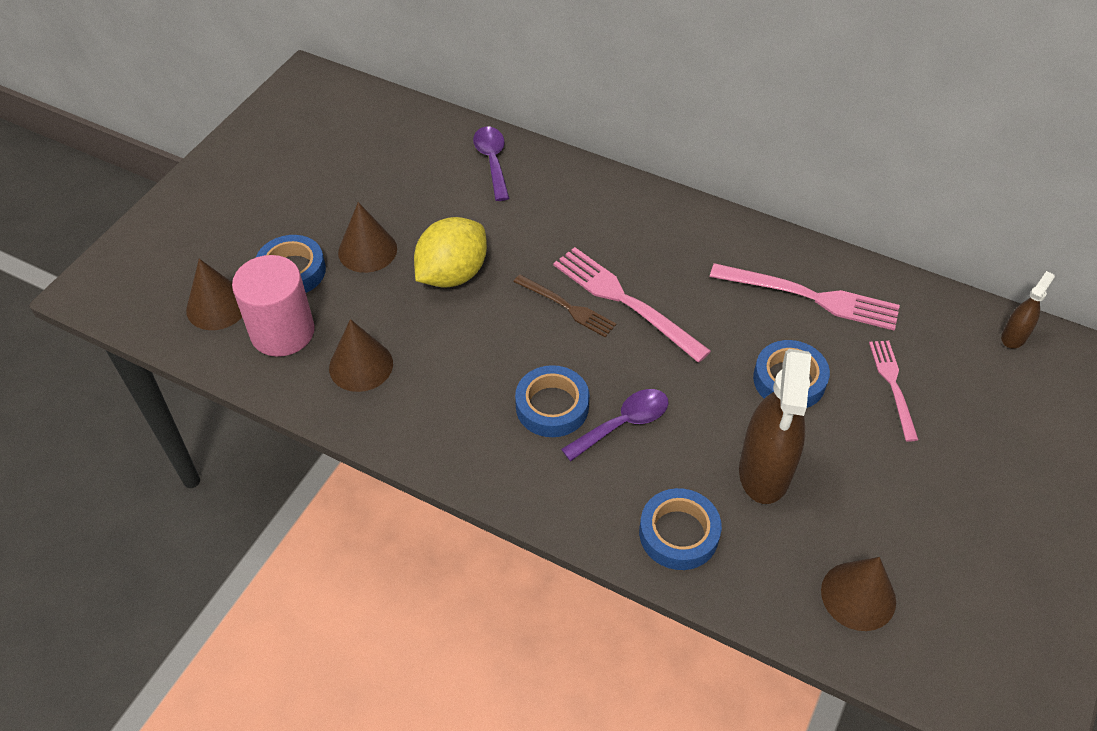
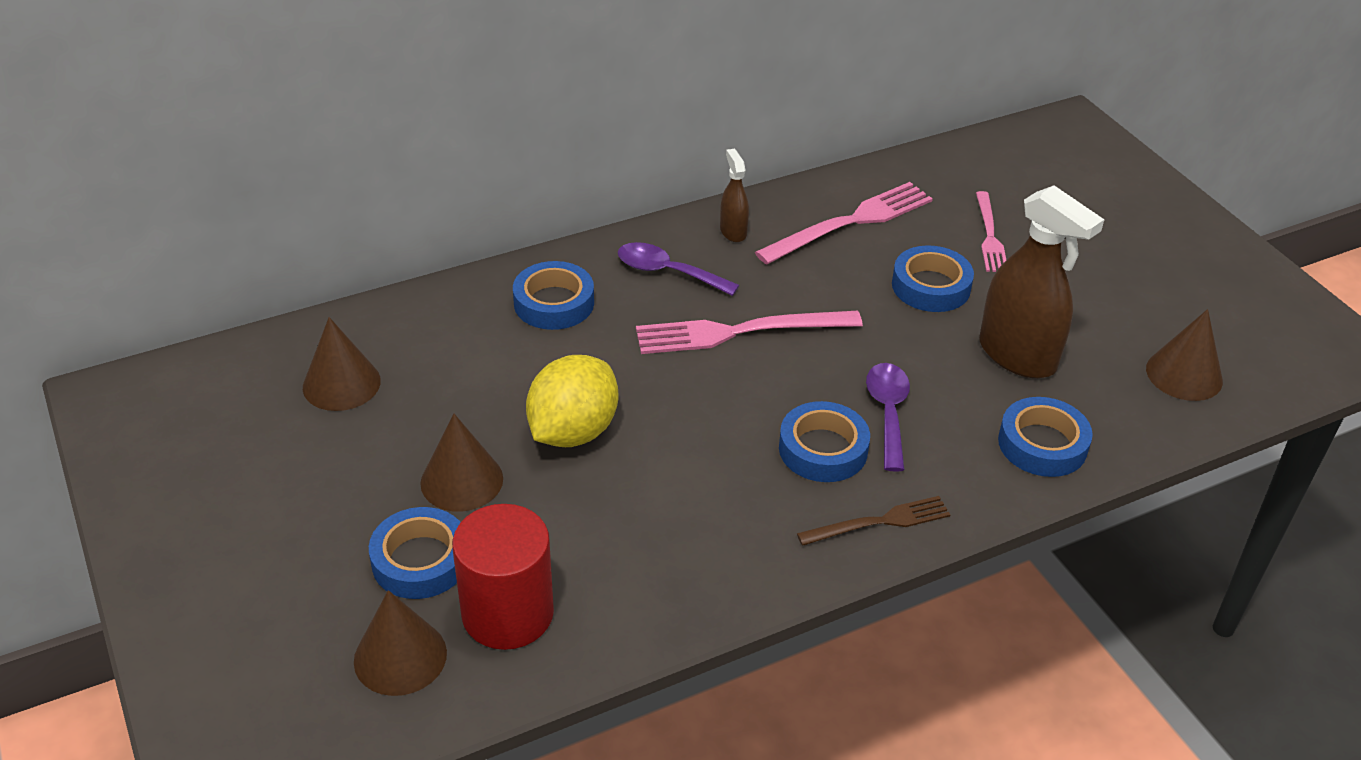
camera: 55 degrees left, 10 degrees down
pink cylinder [232,255,315,357] -> red cylinder [452,504,554,650]
brown cone [329,319,393,392] -> brown cone moved to [303,317,381,411]
yellow lemon [414,217,487,287] -> yellow lemon turned 45 degrees clockwise [526,355,618,447]
purple spoon [473,127,509,201] -> purple spoon moved to [618,242,739,296]
brown fork [513,275,616,337] -> brown fork moved to [797,496,950,546]
pink fork [869,341,919,442] -> pink fork turned 120 degrees counterclockwise [976,191,1006,272]
brown spray bottle [1001,271,1055,349] -> brown spray bottle moved to [720,149,749,242]
none -> blue tape [513,261,594,330]

